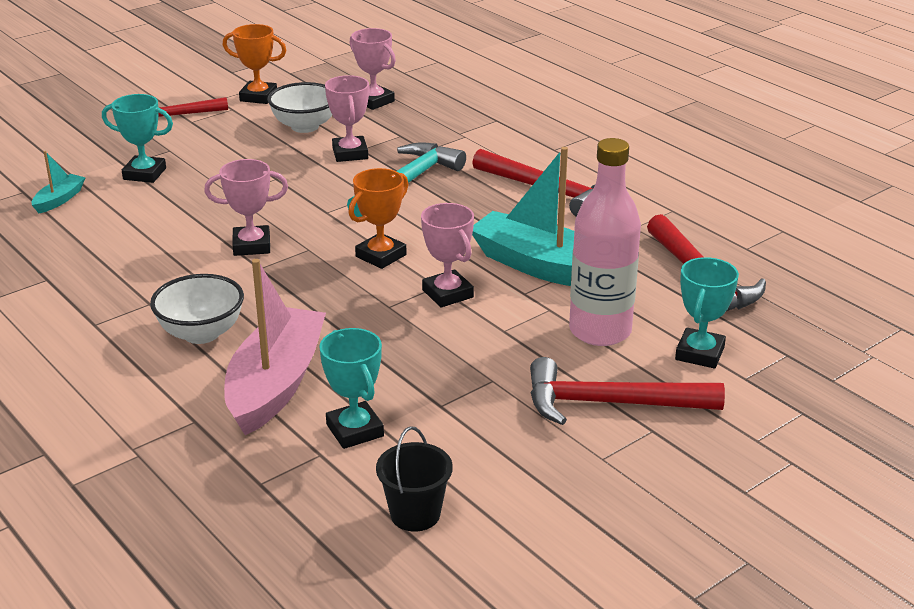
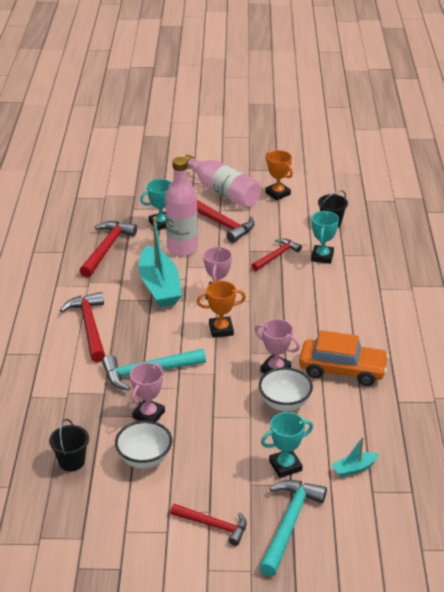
camera: 140 degrees left, 5 degrees up
turquoise trophy [102,94,173,183] -> turquoise trophy turned 75 degrees counterclockwise [261,412,313,478]
white bowl [150,274,244,344] -> white bowl moved to [259,367,313,411]
orange trophy [223,24,287,104] -> orange trophy moved to [265,150,293,200]
pink boat [224,259,326,435] -> none
pink trophy [350,28,396,110] -> black bucket [49,419,89,471]
none -> pink bottle [184,155,261,208]
none -> red hammer [251,238,302,271]
none -> turquoise hammer [259,480,327,576]
none -> orange car [299,330,389,386]

